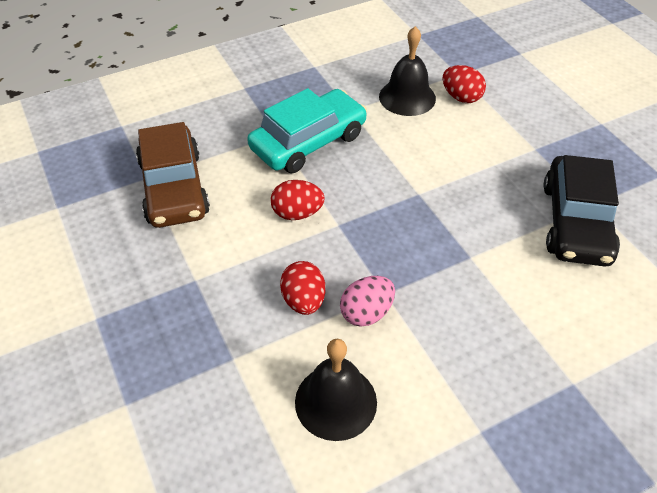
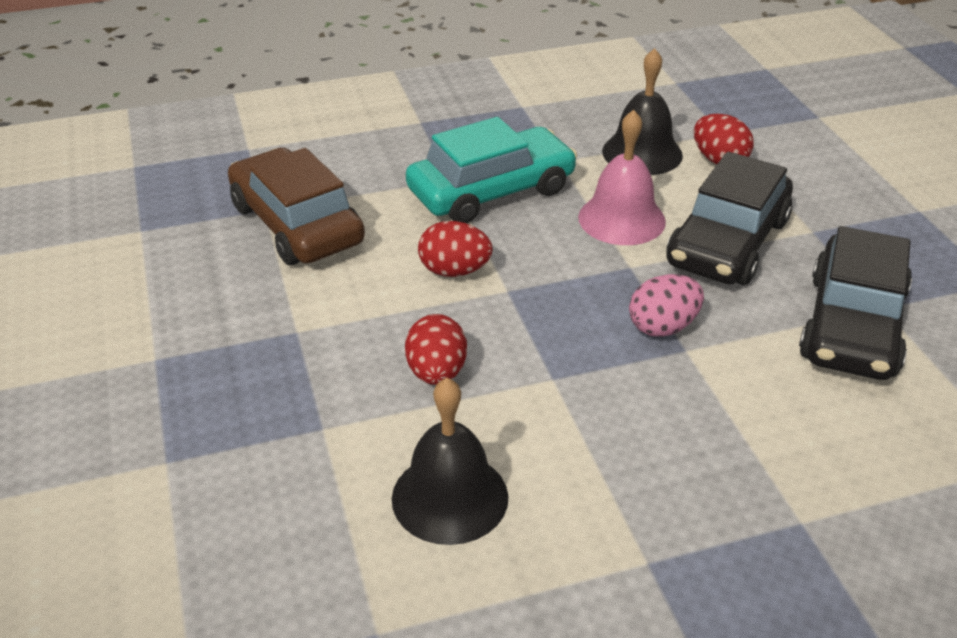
camera: 10 degrees right, 10 degrees down
brown car [136,122,210,228] -> brown car turned 150 degrees clockwise [228,148,365,265]
pink egg [340,276,395,327] -> pink egg moved to [629,274,704,337]
none -> pink bell [578,110,666,245]
none -> black car [666,152,793,285]

